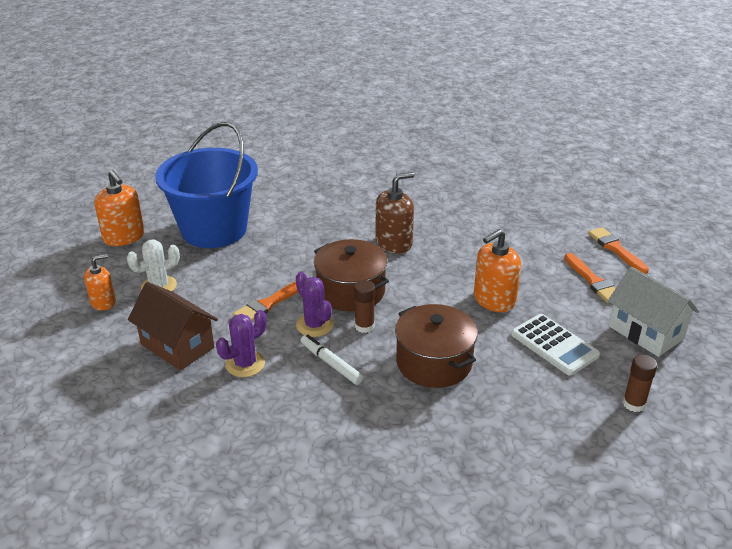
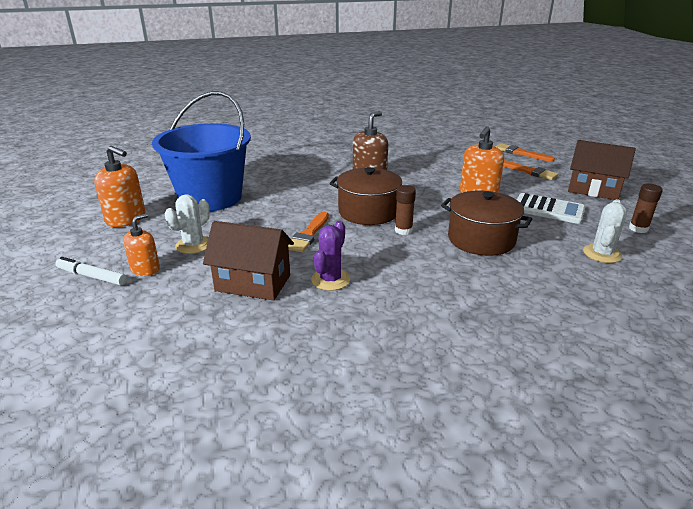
camera: 25 degrees left, 5 degrees down
purple cactus [296,272,334,337] -> none
white marker [301,335,364,385] -> white marker moved to [55,257,127,285]
white house [608,267,699,357] -> brown house [568,140,636,200]
none -> white cactus [583,199,627,263]

